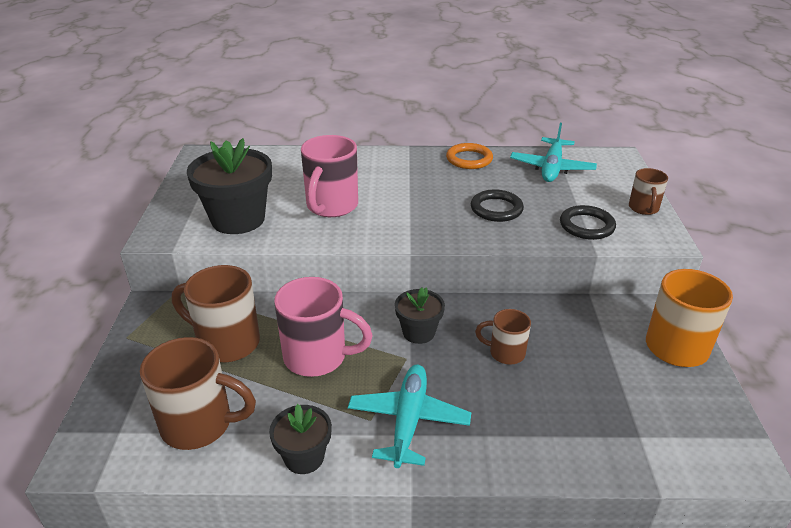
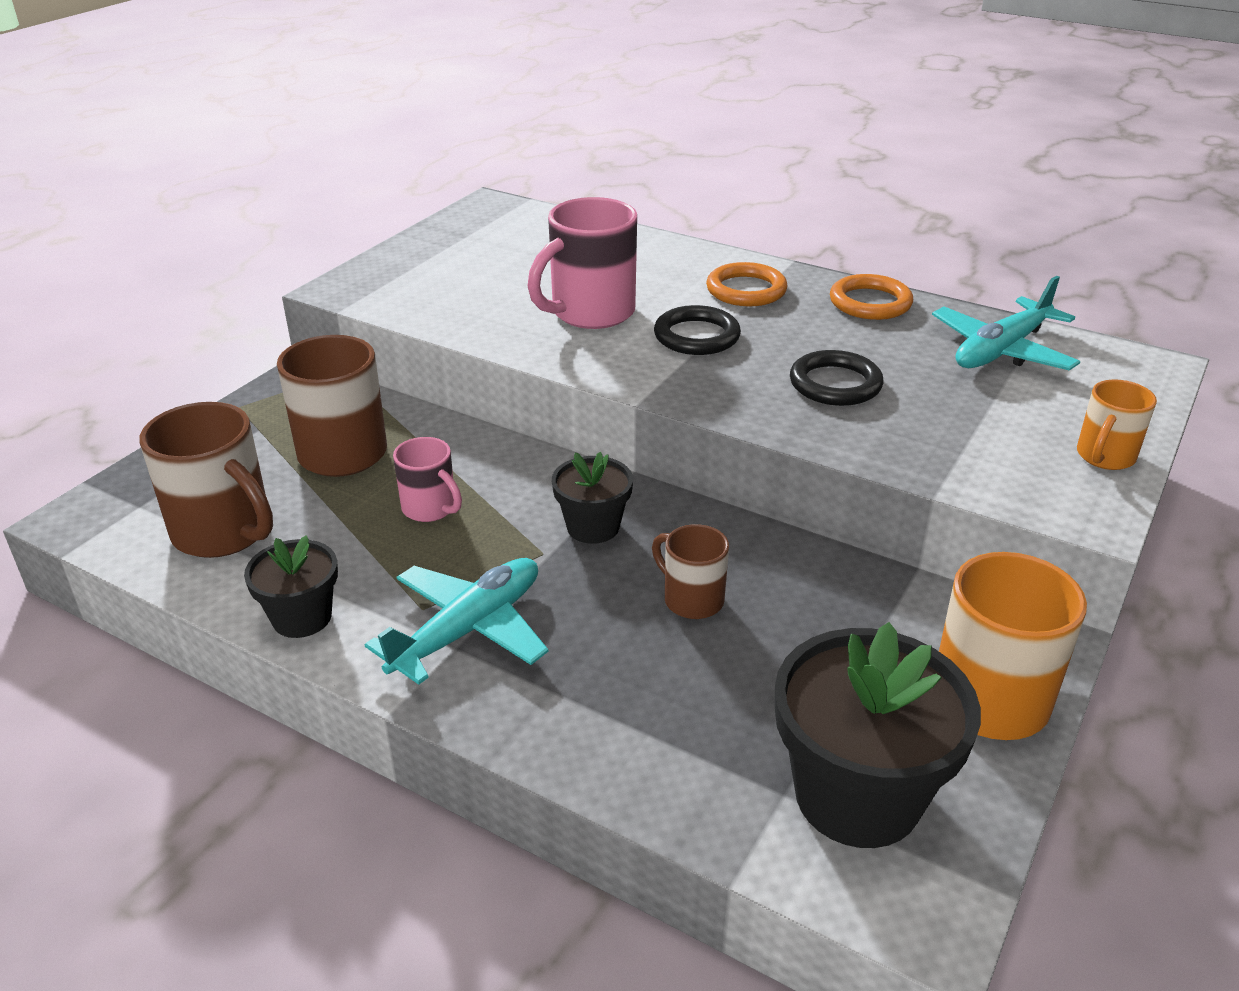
camera: 30 degrees right, 0 degrees up
black flower pot [187,138,272,234] -> black flower pot moved to [775,622,981,848]
pink mug [274,277,373,377] -> pink mug [393,437,462,522], size x0.57
black ring [560,205,616,240] -> black ring moved to [654,305,741,355]
brown mug [629,168,668,215] -> orange mug [1077,379,1157,470]
none -> orange ring [706,262,787,306]

